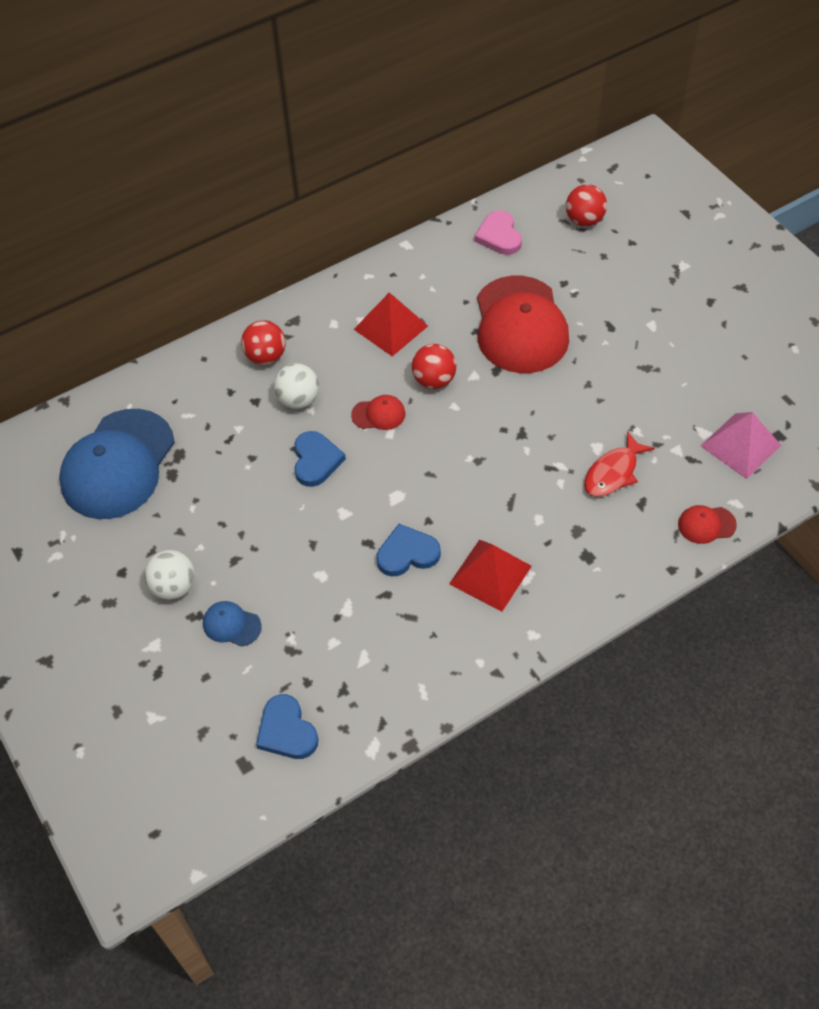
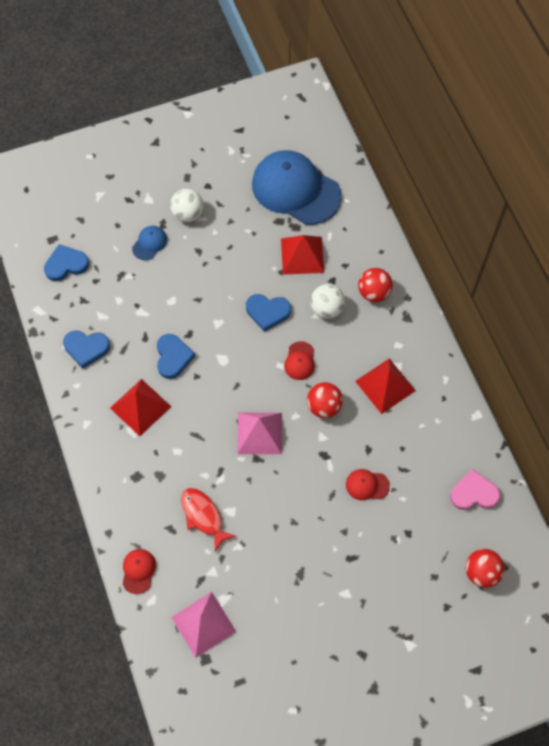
camera: 100 degrees right, 10 degrees up
red cap [477,276,569,373] -> red cap [346,469,390,500], size x0.41
none -> blue heart [63,330,110,368]
none -> pink pyramid [237,413,282,454]
none -> red pyramid [281,235,324,275]

